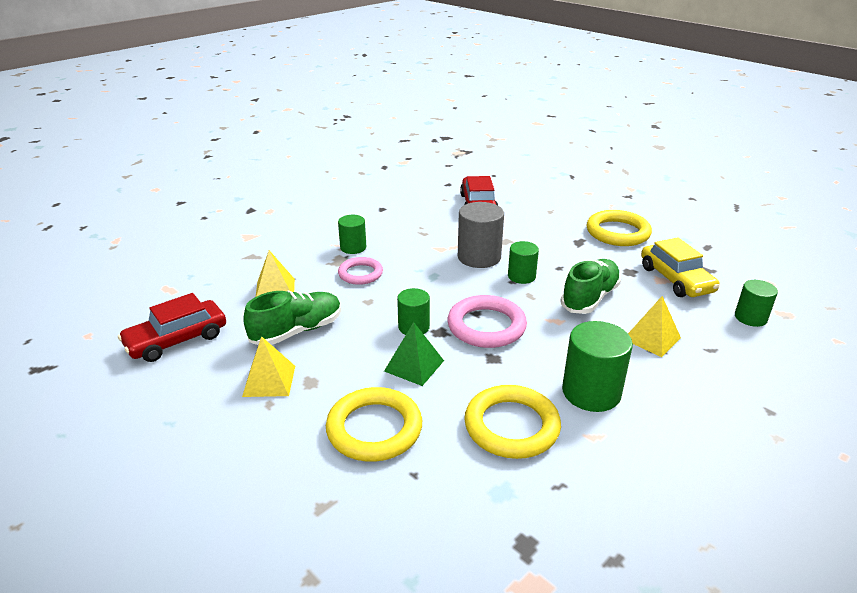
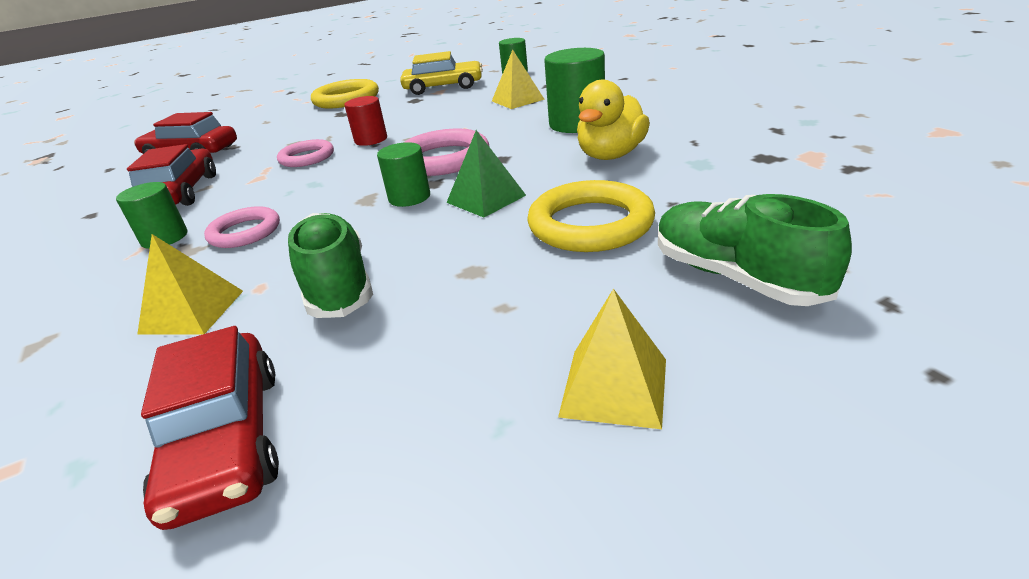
camera: 70 degrees left, 0 degrees up
yellow pyramid [242,336,295,397] -> yellow pyramid moved to [558,288,666,429]
grey cylinder [458,202,504,268] -> pink ring [277,139,334,167]
yellow ring [464,385,561,459] -> yellow duck [577,80,650,160]
green cylinder [508,241,539,284] -> red cylinder [344,96,387,146]
green shoe [560,259,621,314] -> green shoe moved to [658,194,852,306]
none -> red car [127,144,216,206]

